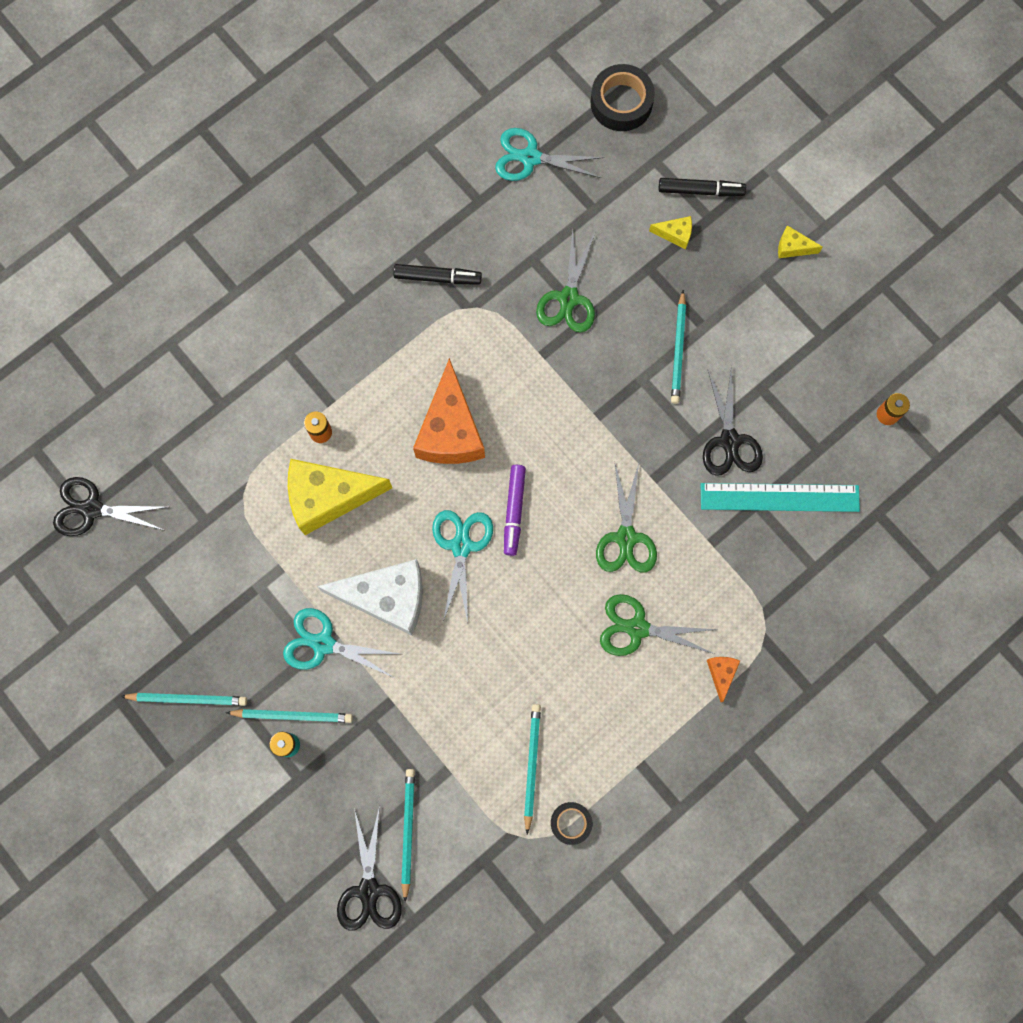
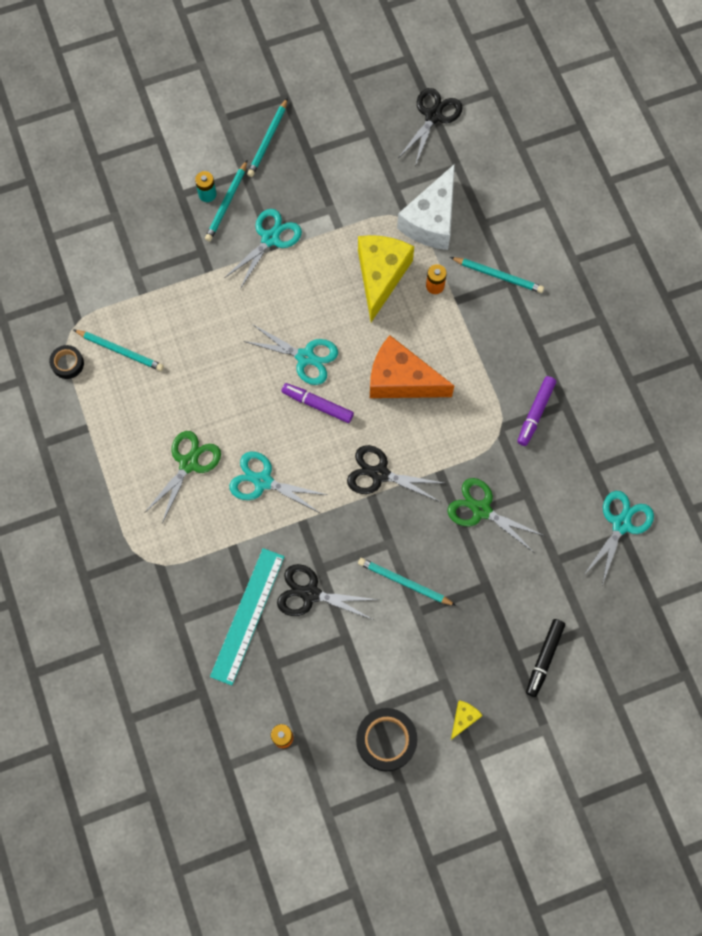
camera: 110 degrees right, 5 degrees down
white cheese [317,559,423,635] -> white cheese moved to [397,164,455,250]
black scissors [337,806,402,931] -> black scissors moved to [347,445,443,502]
black marker [393,264,482,284] -> purple marker [517,376,556,446]
turquoise pencil [401,769,415,902] -> turquoise pencil moved to [450,257,544,293]
black tape [591,64,655,131] -> black tape moved to [356,708,417,771]
green scissors [596,464,657,572] -> turquoise scissors [229,452,327,513]
yellow cheese [649,216,692,250] -> none
orange cheese [707,657,740,702] -> none

